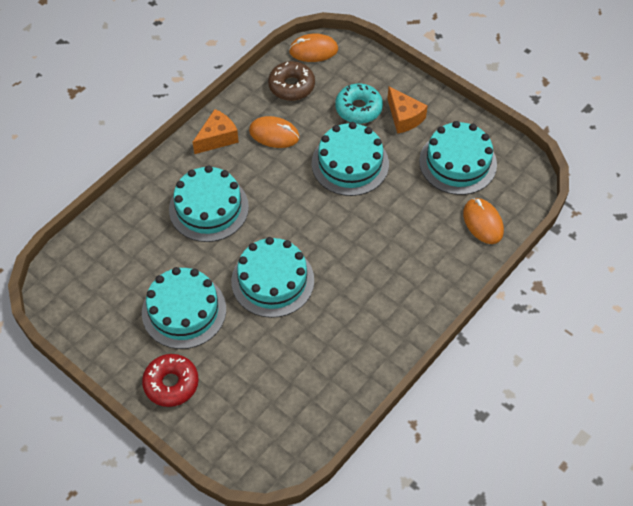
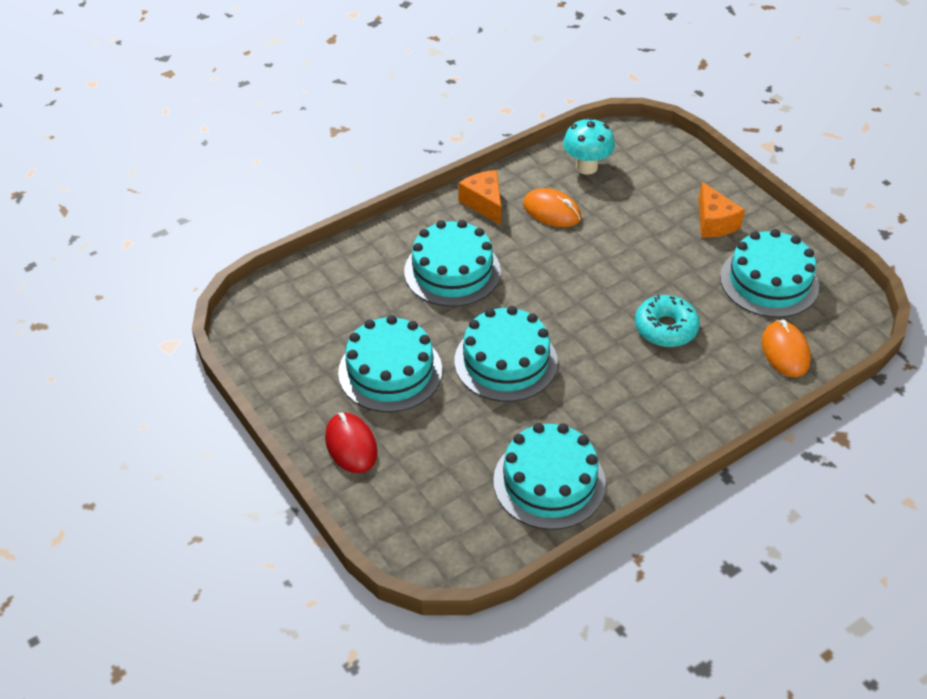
camera: 15 degrees right, 10 degrees down
red donut [142,354,199,407] -> red mouse [325,413,378,473]
orange cheese [192,109,239,154] -> orange cheese turned 90 degrees counterclockwise [458,170,501,225]
brown donut [268,61,315,101] -> turquoise mushroom [563,117,615,175]
orange mouse [289,33,338,62] -> none
turquoise cake [312,122,389,196] -> turquoise cake moved to [493,423,606,530]
turquoise donut [335,84,383,124] -> turquoise donut moved to [635,295,700,347]

